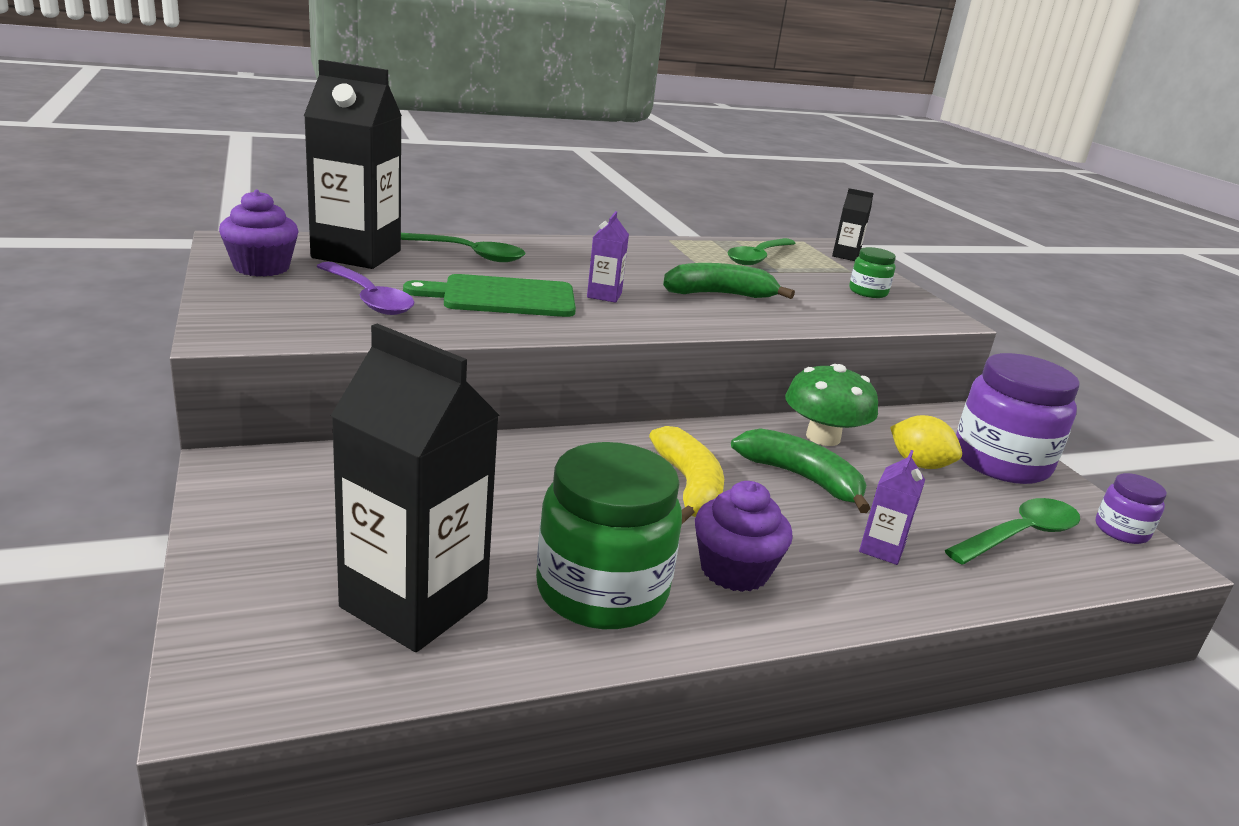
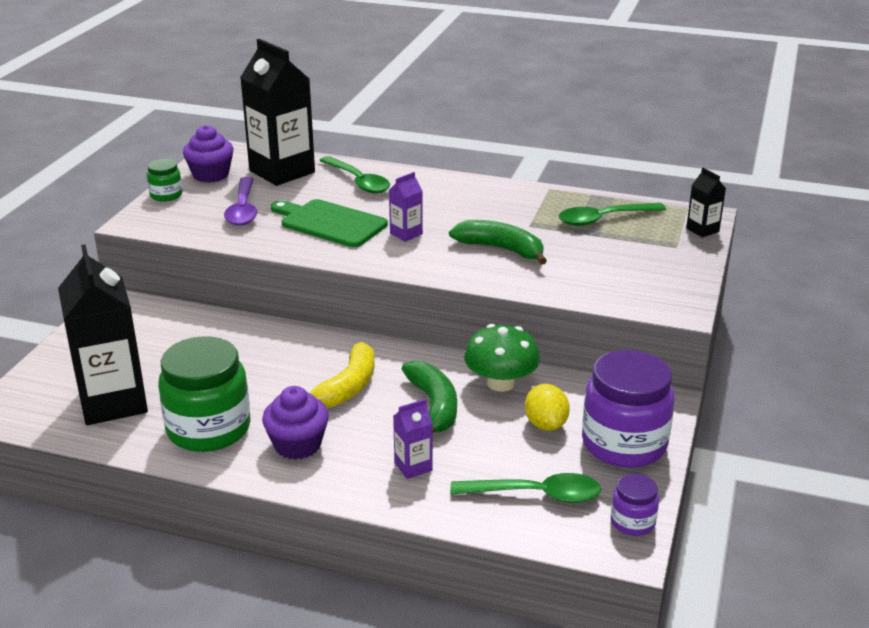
camera: 40 degrees right, 5 degrees up
green jar [849,247,896,298] -> green jar moved to [147,159,182,202]

